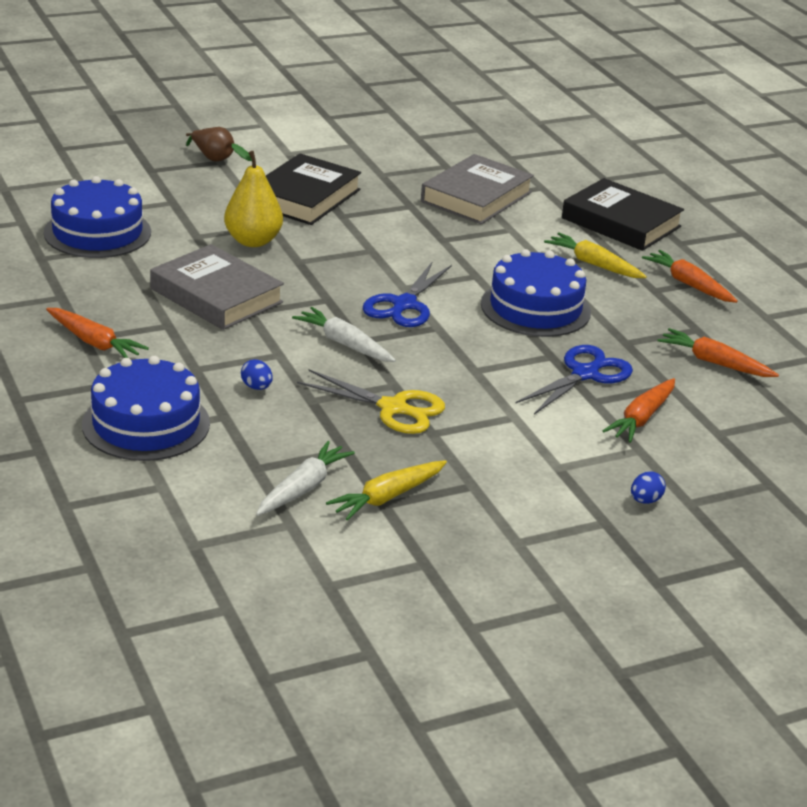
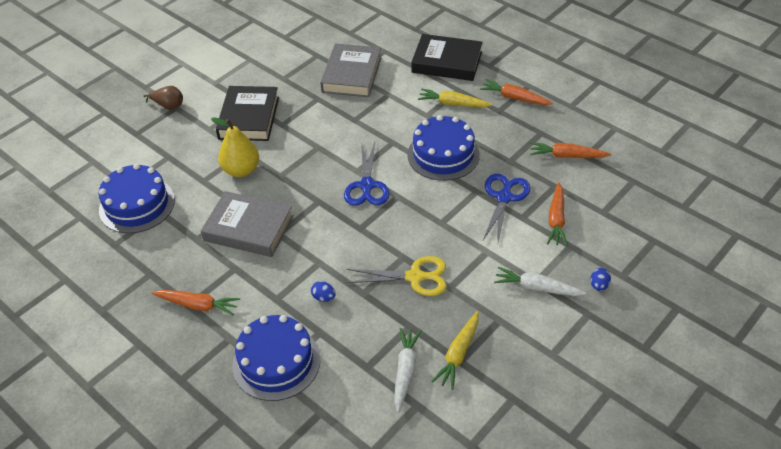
camera: 20 degrees left, 15 degrees up
white carrot [292,307,396,362] -> white carrot moved to [494,267,586,296]

